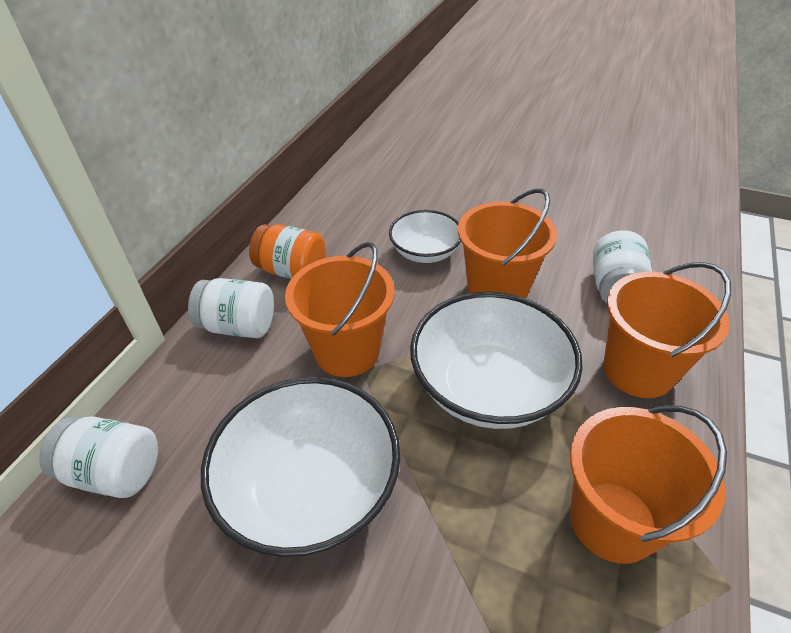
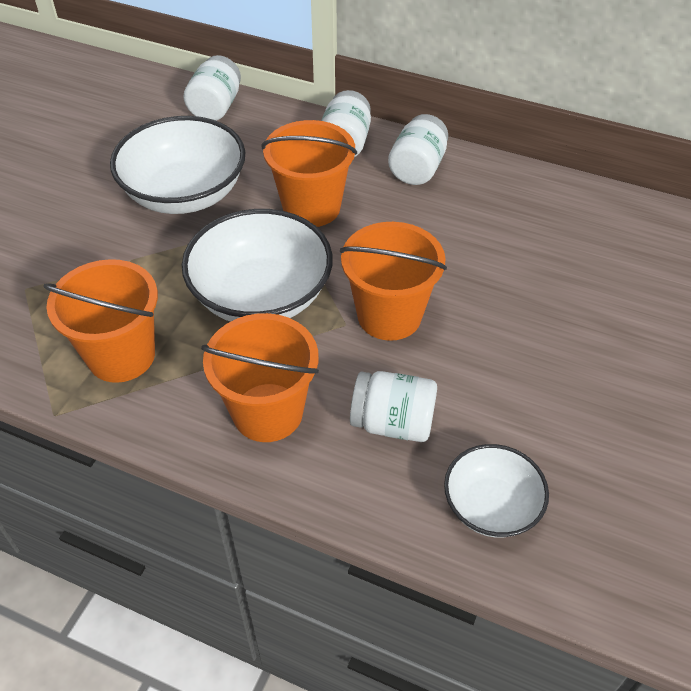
camera: 90 degrees right, 5 degrees up
orange jar [249,224,326,279] -> white jar [388,114,448,185]
white bowl [389,210,461,263] -> white bowl moved to [444,444,549,538]

